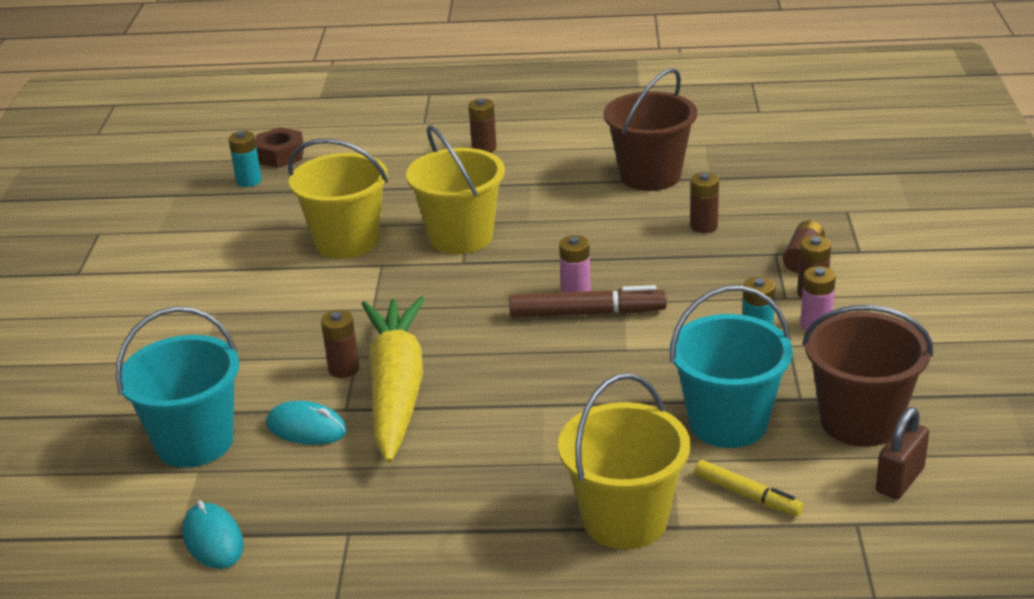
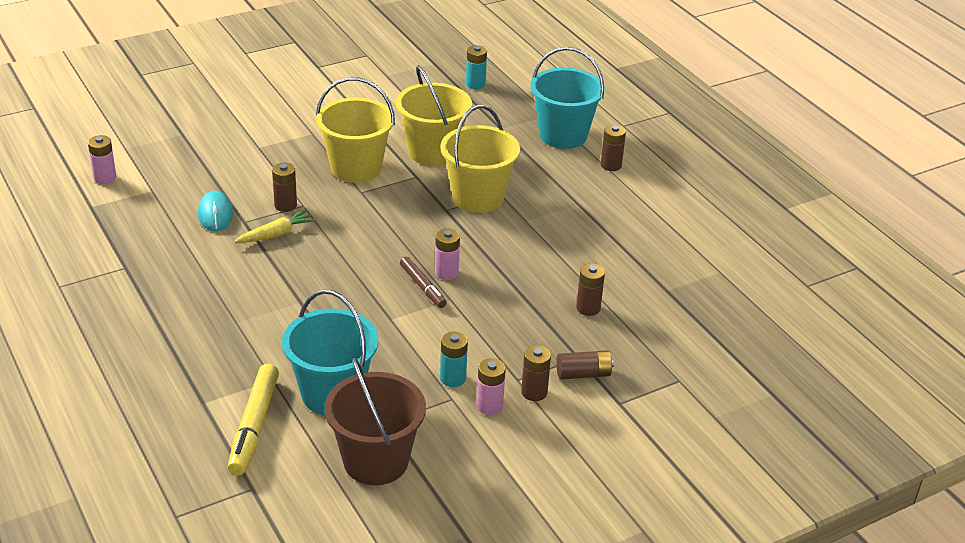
camera: 55 degrees right, 5 degrees up
turquoise bucket [116,307,239,468] -> turquoise bucket moved to [530,47,605,149]
turquoise mouse [182,500,244,569] -> none
brown nut [255,127,304,168] -> none
yellow carrot [362,296,425,463] -> yellow carrot [234,210,316,243], size x0.45
brown marker [509,285,667,318] -> brown marker [400,256,446,308], size x0.63
yellow bucket [558,373,690,549] -> yellow bucket moved to [316,77,395,183]
brown bucket [603,68,697,191] -> none
yellow marker [694,460,804,516] -> yellow marker [228,364,279,475], size x1.60
brown padlock [876,407,929,499] -> none
none -> pink battery [88,135,116,184]

